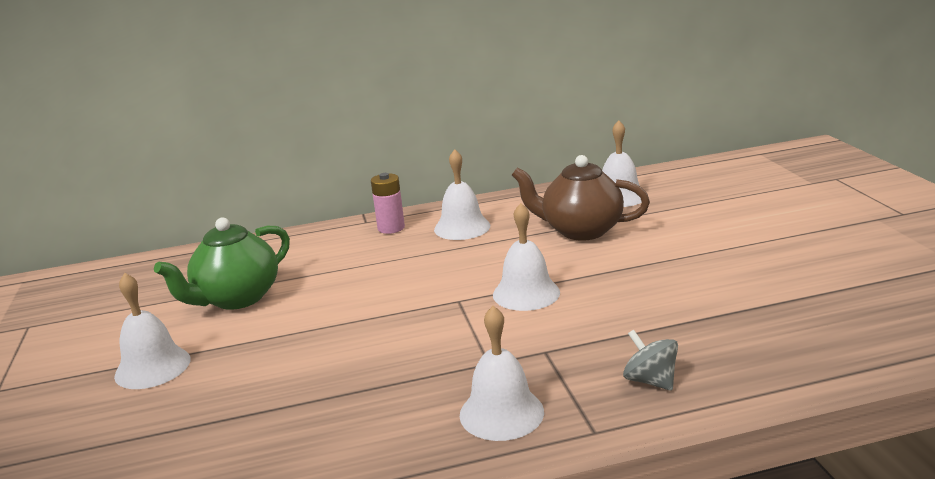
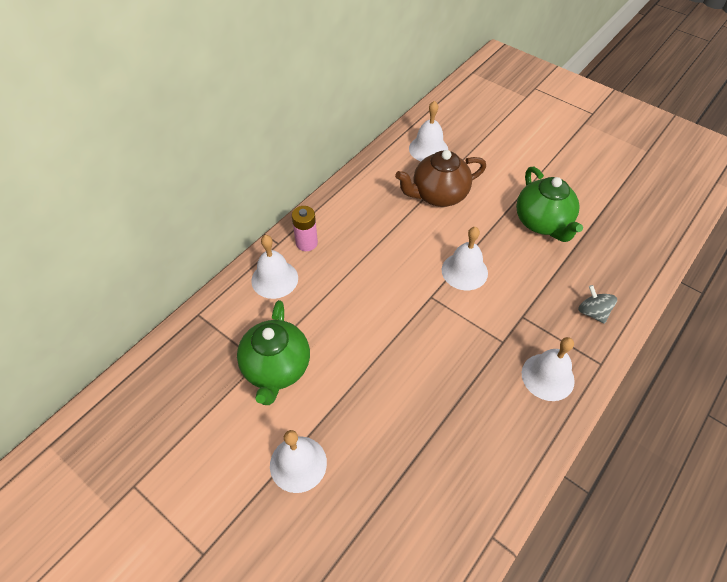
camera: 40 degrees left, 30 degrees up
white bell [434,149,490,240] -> white bell moved to [251,235,298,299]
grey spinning top [623,330,678,391] -> grey spinning top turned 45 degrees clockwise [578,285,617,324]
none -> green teapot [516,167,583,242]

